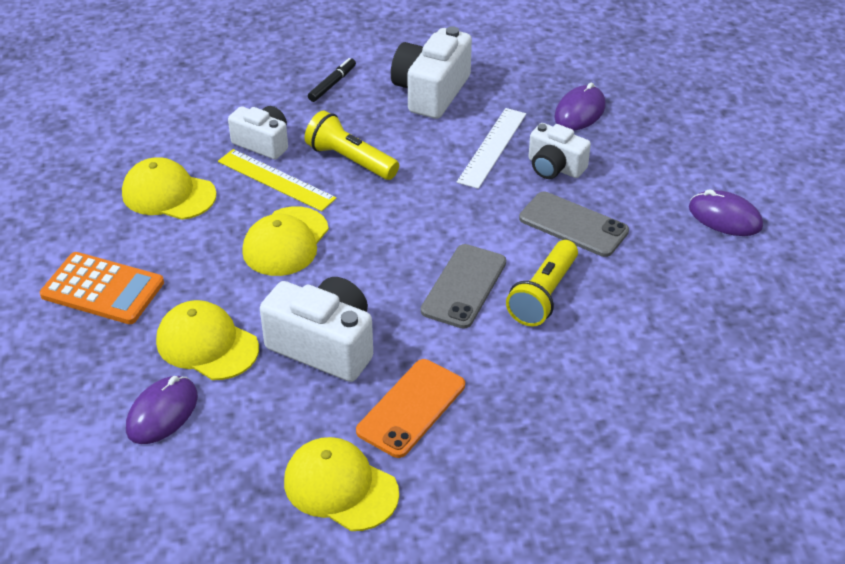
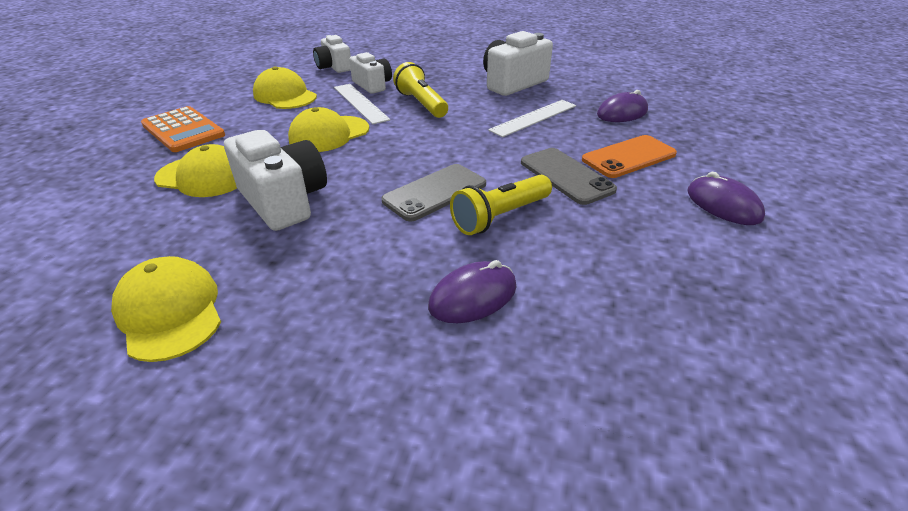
camera: 25 degrees right, 5 degrees down
purple mouse [126,376,198,444] -> purple mouse moved to [428,260,517,323]
yellow cap [156,300,259,380] -> yellow cap turned 135 degrees clockwise [154,144,237,197]
yellow ruler [218,149,336,211] -> white ruler [334,84,390,124]
black marker [308,58,356,102] -> none
orange phone [356,359,465,458] -> orange phone moved to [582,135,677,178]
white camera [528,123,591,179] -> white camera moved to [313,35,351,73]

